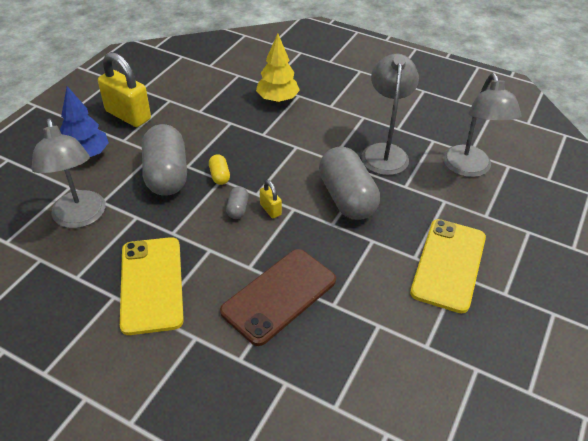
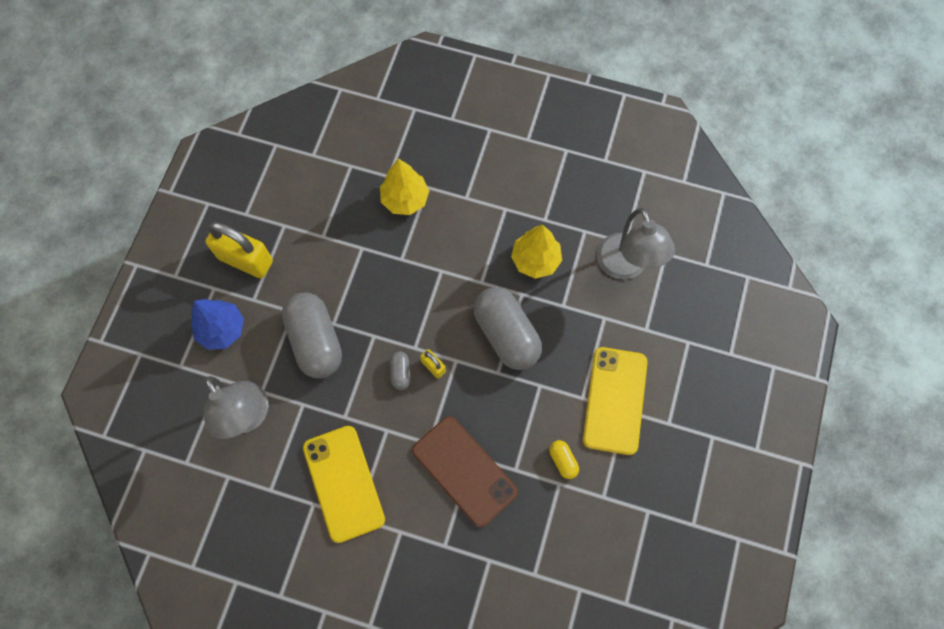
camera: 10 degrees left, 25 degrees up
yellow capsule [209,154,230,185] -> yellow capsule moved to [549,440,579,479]
brown phone [220,249,336,346] -> brown phone turned 75 degrees counterclockwise [412,416,518,527]
grey lamp [361,54,419,175] -> yellow tree [511,225,562,279]

